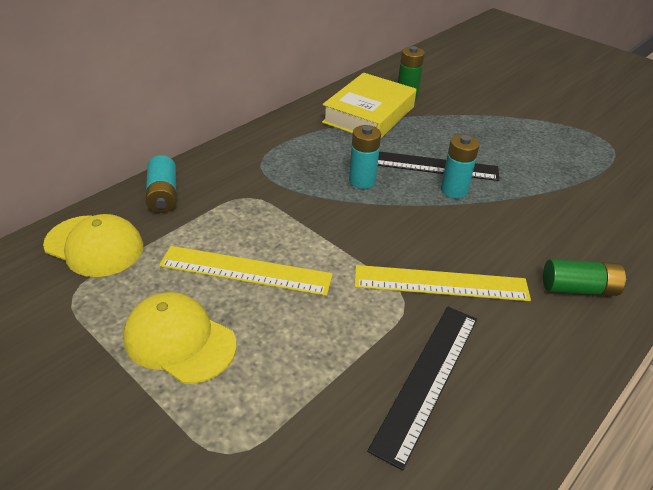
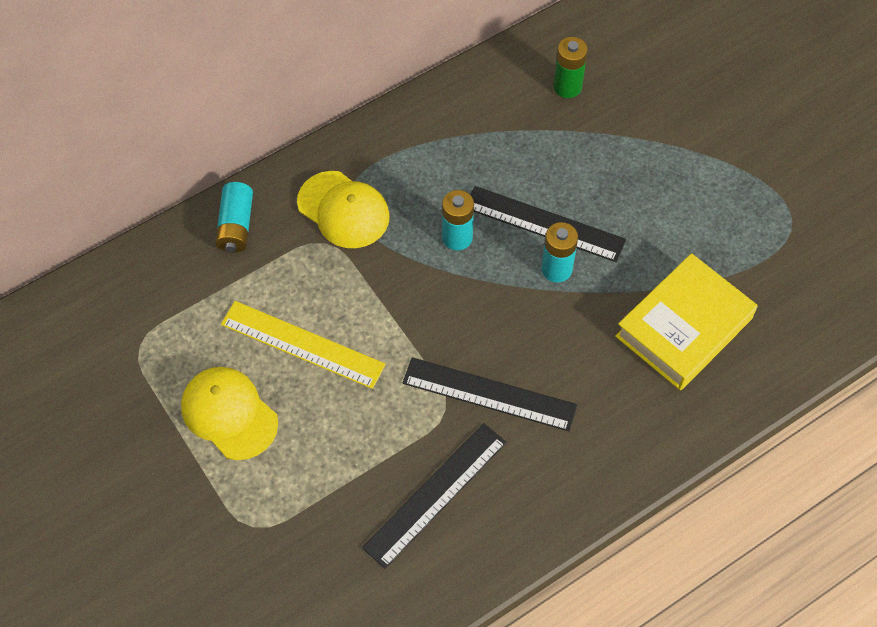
camera: 15 degrees right, 20 degrees up
yellow cap [43,214,144,277] -> yellow cap moved to [297,171,390,248]
yellow book [322,73,416,138] -> yellow book moved to [615,253,758,390]
yellow ruler [355,265,531,301] -> black ruler [403,357,577,431]
green battery [543,259,626,296] -> none

